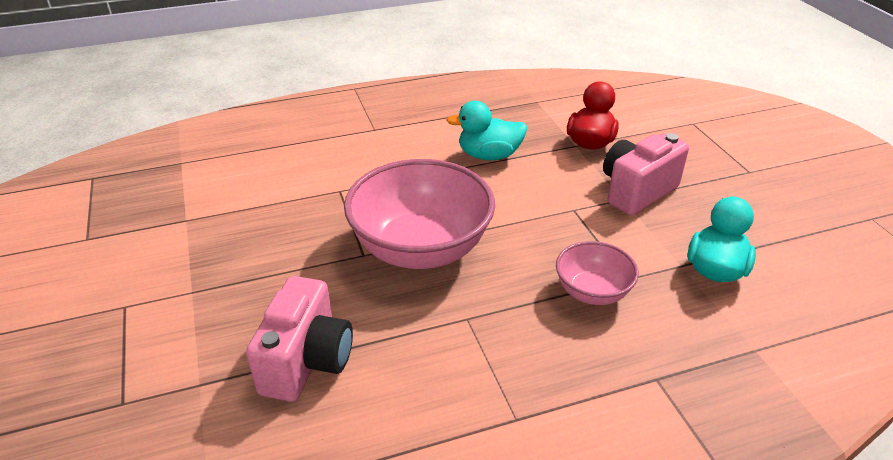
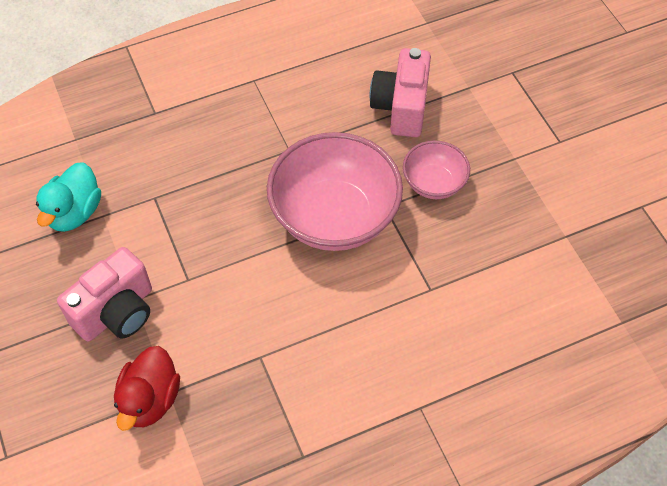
camera: 175 degrees right, 20 degrees up
turquoise duck [447,101,527,160] -> none
pink bowl [556,241,639,305] -> pink bowl moved to [403,141,470,199]

